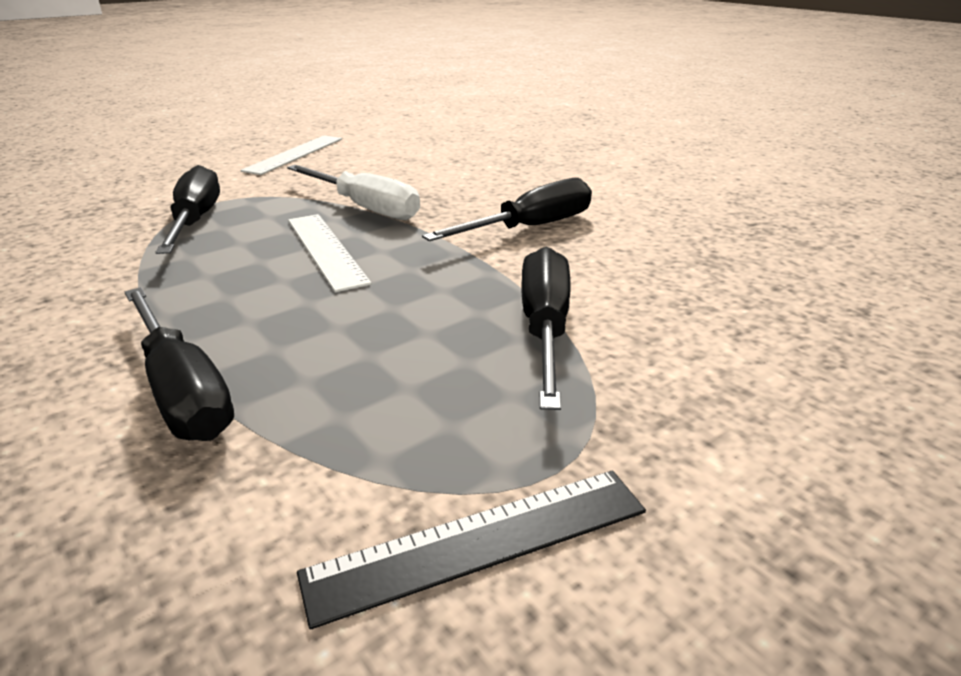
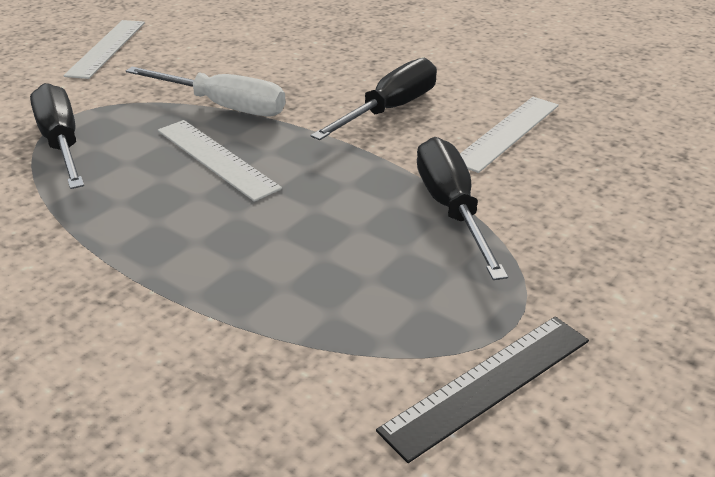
camera: 15 degrees left, 5 degrees up
black screwdriver [125,287,234,441] -> none
none -> white ruler [460,97,559,173]

